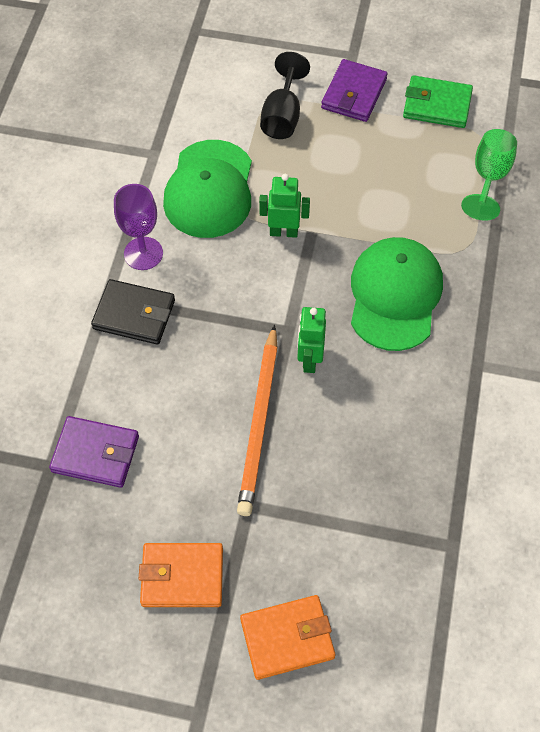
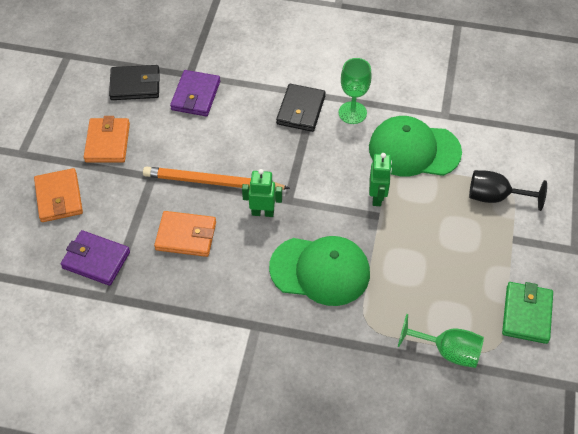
camera: 90 degrees right, 5 degrees down
purple goblet [114,184,163,270] -> green goblet [339,58,372,124]
purple wallet [321,59,388,122] -> purple wallet moved to [60,230,130,286]
none -> black wallet [109,65,160,100]
none -> orange wallet [154,211,216,257]

